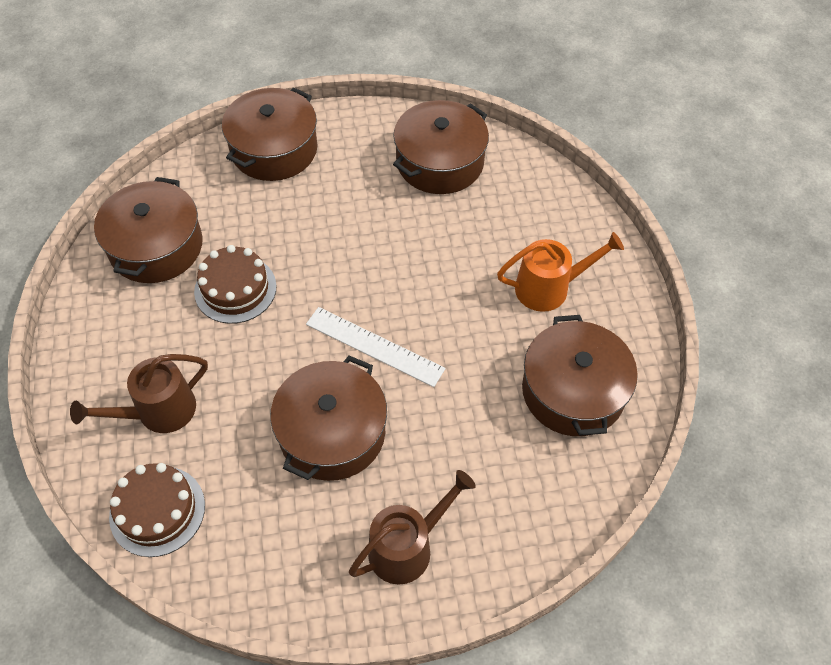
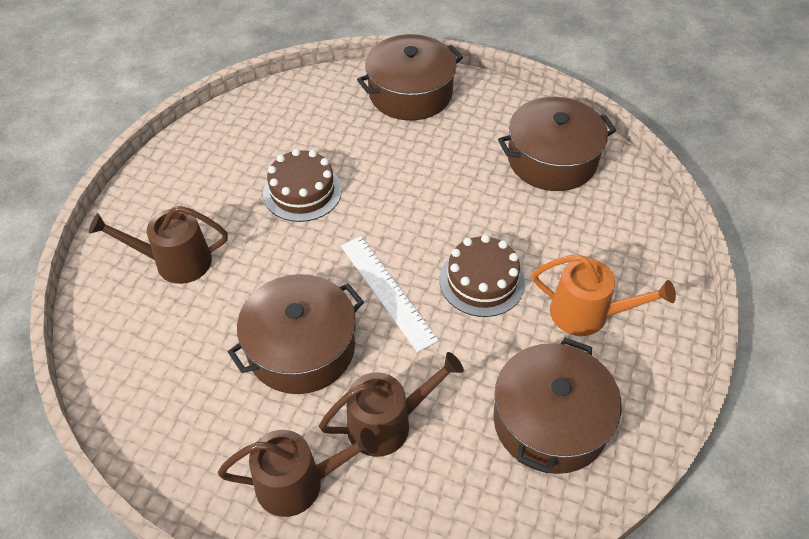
camera: 30 degrees right, 5 degrees down
brown pot [94,177,203,283] -> none
brown cake [109,463,205,557] -> brown cake moved to [440,235,525,317]
none -> brown watering can [319,352,464,457]

